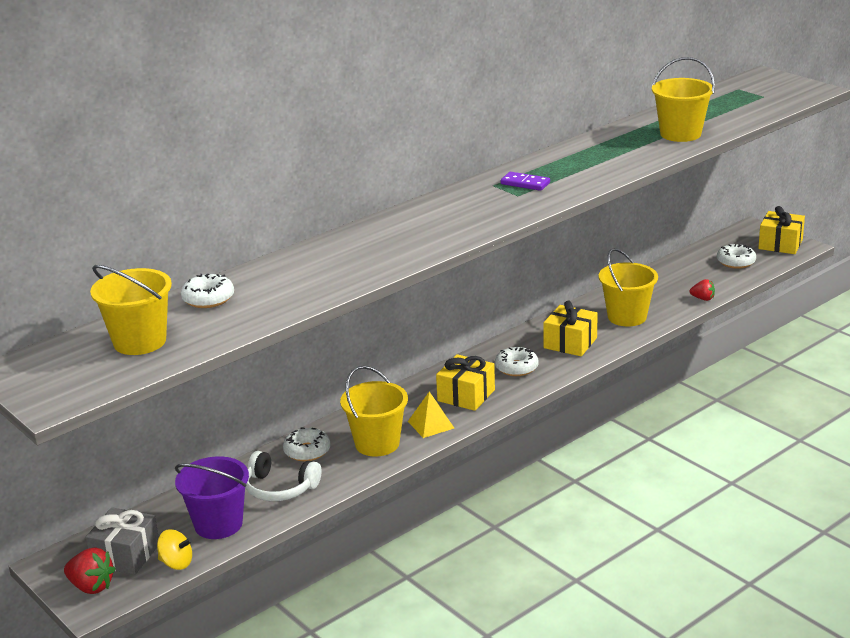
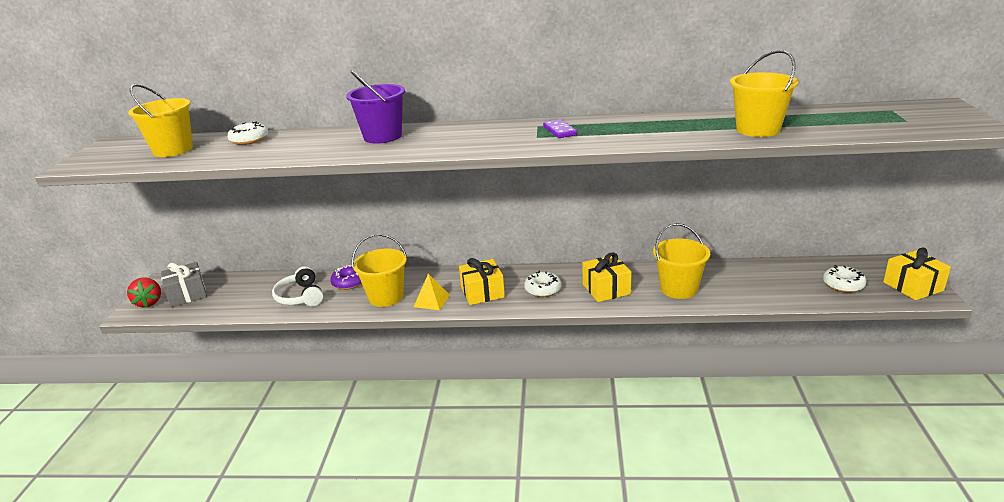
camera: 45 degrees right, 0 degrees up
yellow spinning top [157,529,192,570] -> none
purple bucket [175,457,249,539] -> purple bucket moved to [346,70,405,144]
white donut [283,427,330,461] -> purple donut [330,265,362,290]
red strawberry [690,279,715,301] -> none

